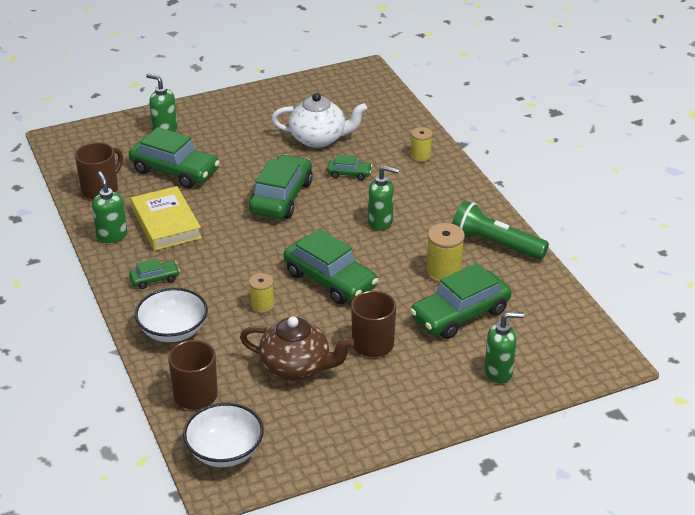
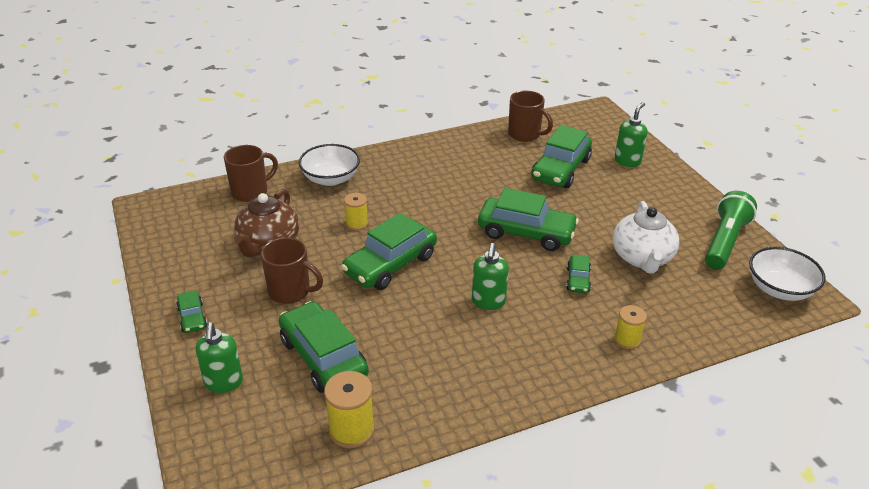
camera: 90 degrees right, 0 degrees up
green soap dispenser [92,172,127,243] -> none
green car [129,258,180,289] -> green car moved to [176,290,207,333]
yellow book [131,186,202,251] -> none
white bowl [183,403,264,467] -> white bowl moved to [749,247,826,301]
yellow spool [426,223,465,283] -> yellow spool moved to [324,371,375,448]
green flashlight [452,201,549,260] -> green flashlight moved to [705,191,757,270]

